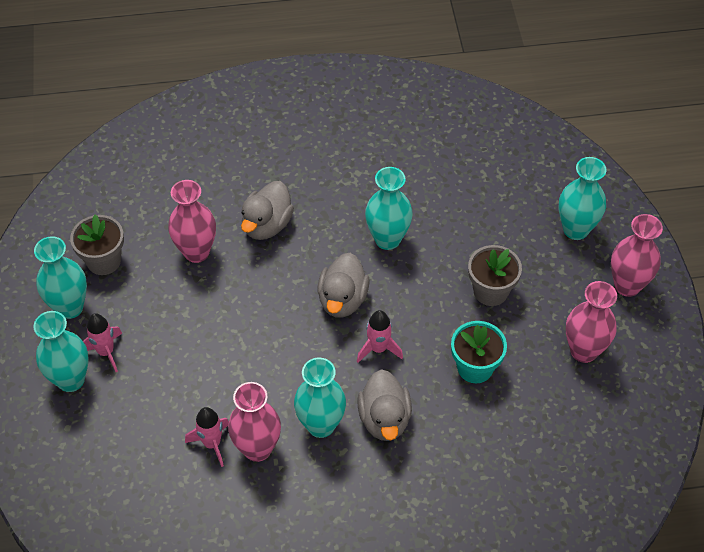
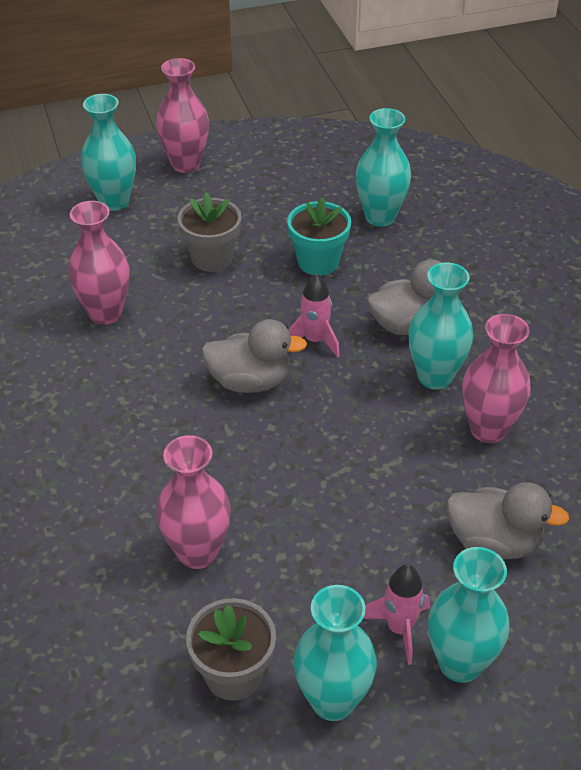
camera: 100 degrees left, 10 degrees down
pink rocket [185,407,229,467] -> none
grey duck [241,181,294,240] -> grey duck moved to [446,482,570,559]
turquoise vase [365,167,413,250] -> turquoise vase moved to [355,108,411,227]
pink vase [566,281,617,363] -> pink vase moved to [68,201,129,325]

